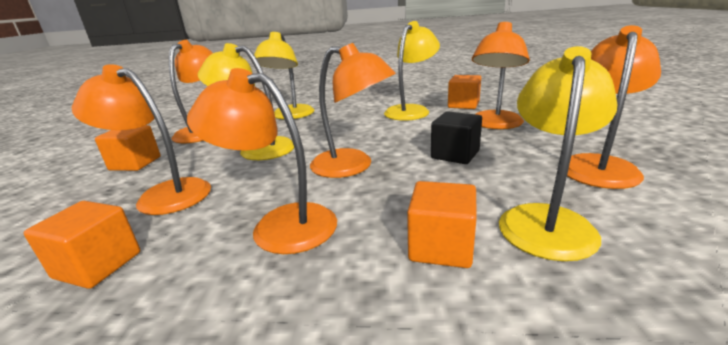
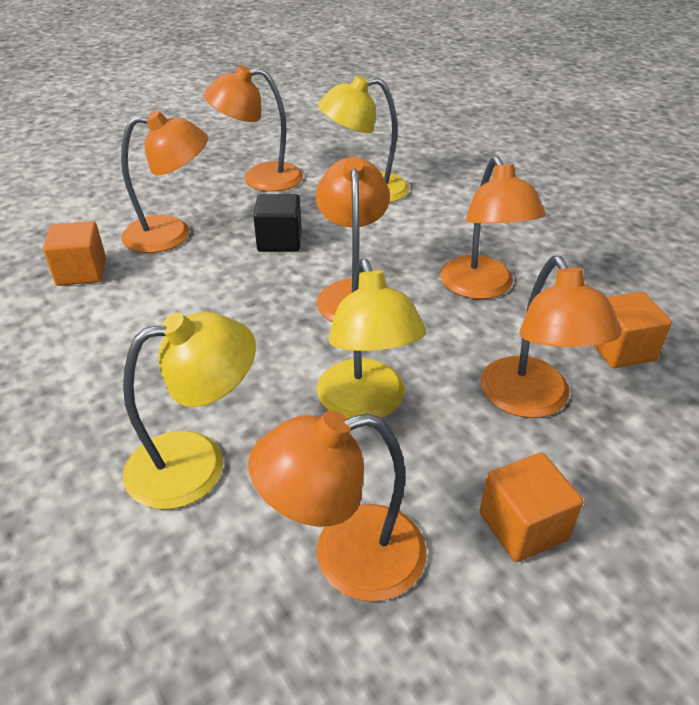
camera: 125 degrees left, 15 degrees up
yellow lamp [384,21,440,121] -> none
orange cube [407,181,477,268] -> none

